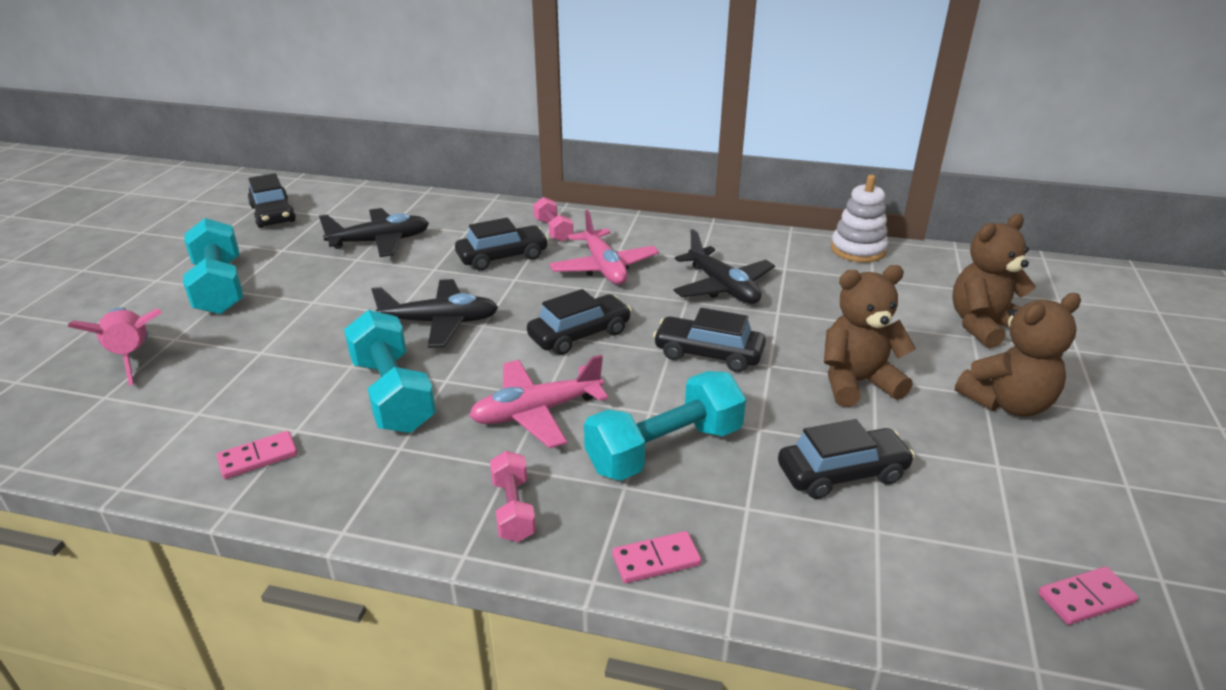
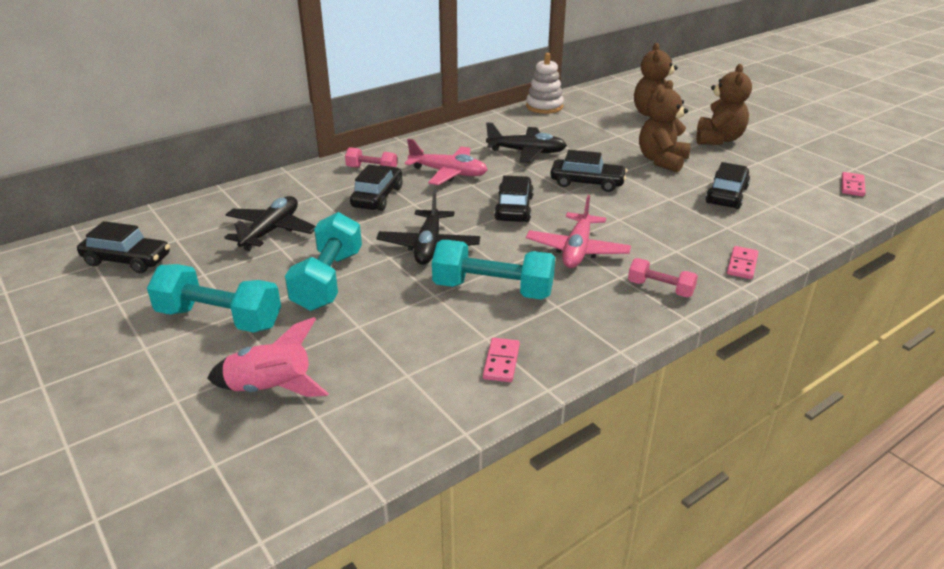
camera: 50 degrees left, 0 degrees up
black plane [371,279,498,348] -> black plane turned 150 degrees clockwise [376,191,480,265]
turquoise dumbbell [584,371,746,481] -> turquoise dumbbell moved to [285,212,362,311]
black car [653,308,766,372] -> black car turned 135 degrees counterclockwise [550,150,627,192]

